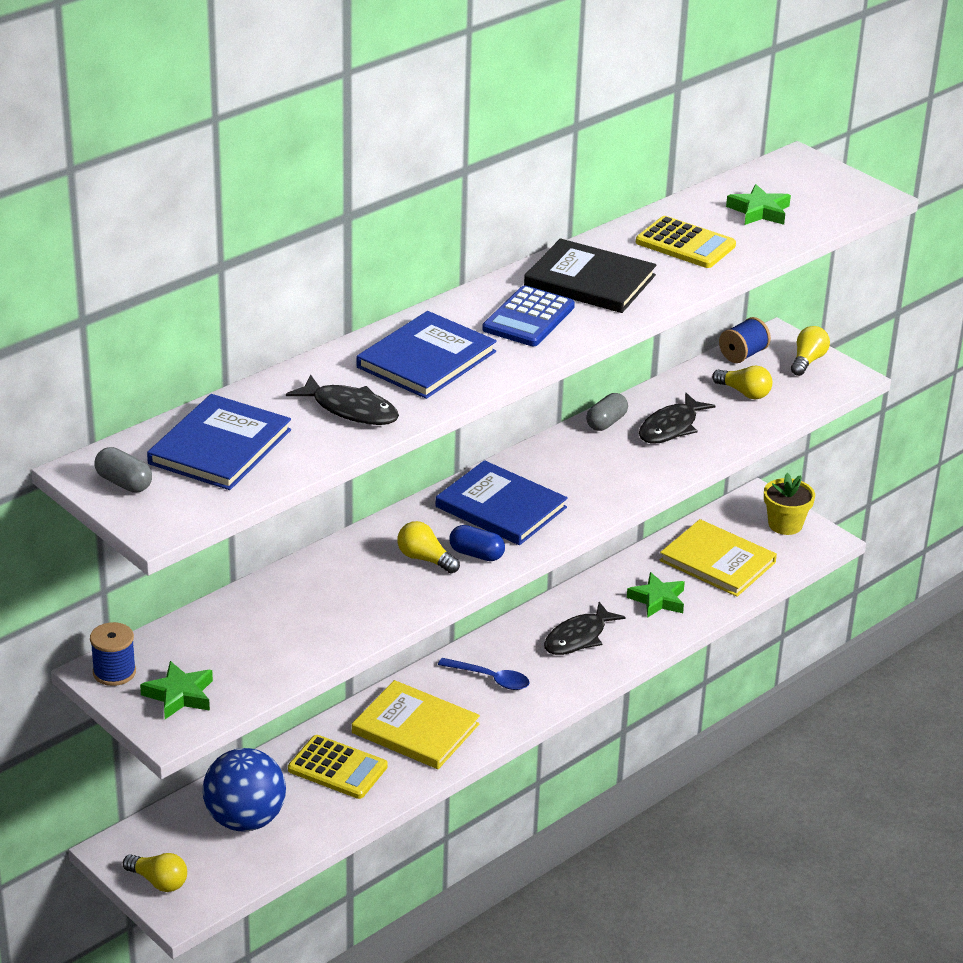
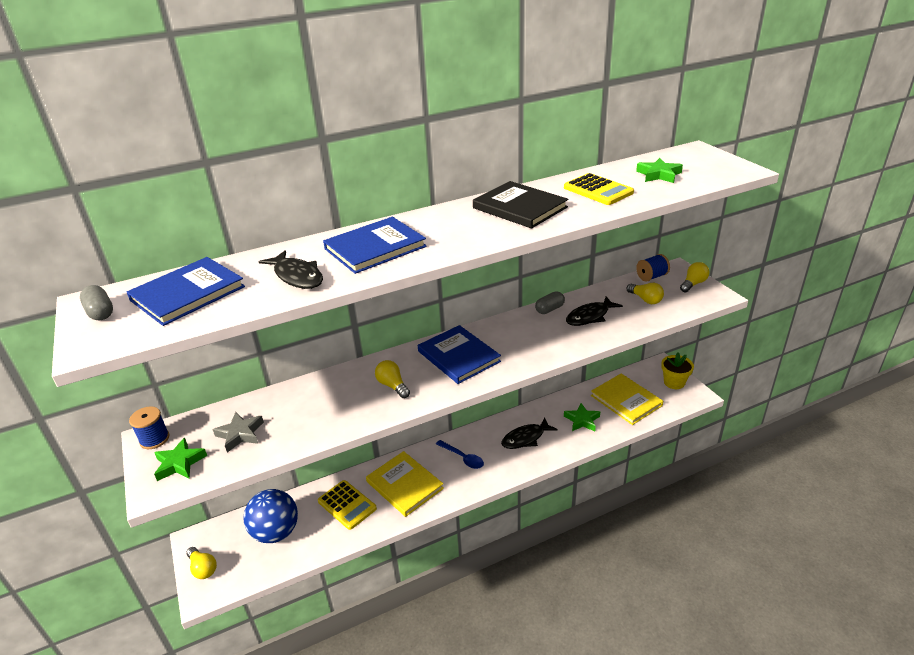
camera: 20 degrees right, 0 degrees up
blue capsule [449,525,505,561] -> none
blue calculator [482,286,575,346] -> none
none -> grey star [213,412,264,452]

